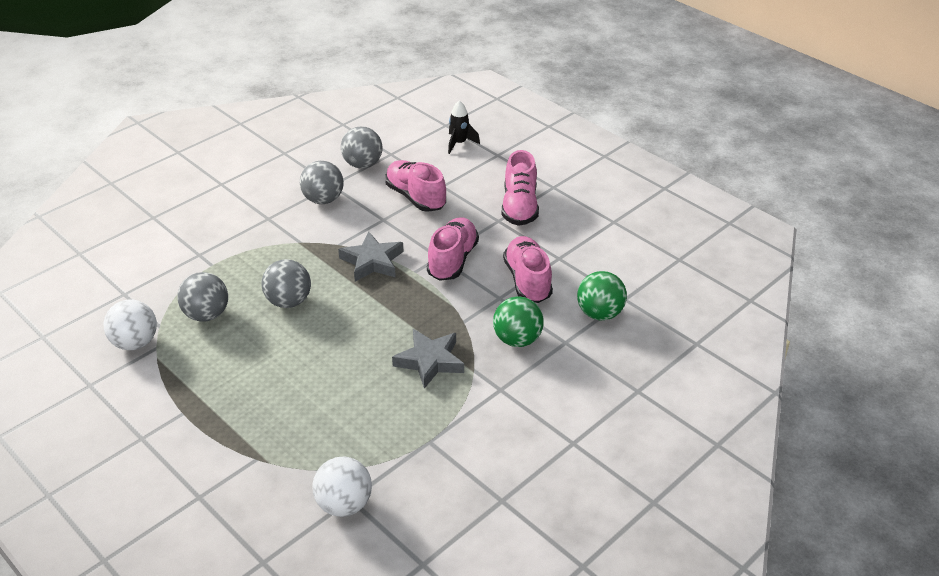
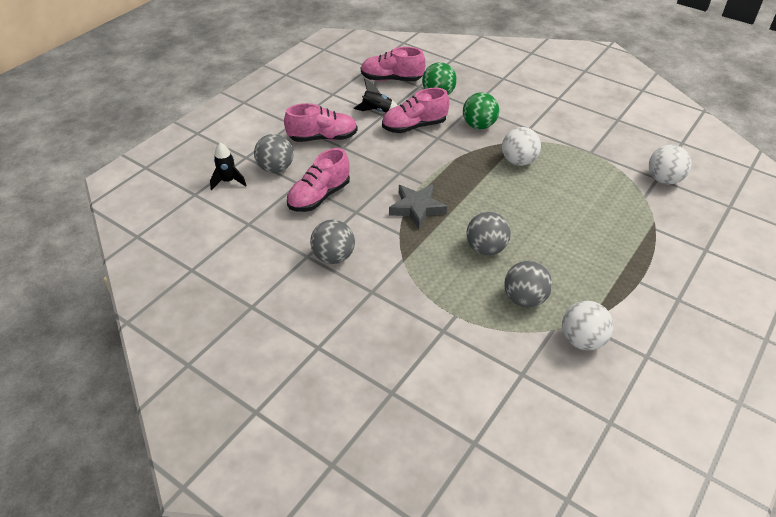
camera: 100 degrees left, 5 degrees up
grey ball [341,126,383,169] -> grey ball moved to [254,134,293,173]
grey star [392,329,464,389] -> white ball [502,127,541,166]
pink shoe [427,217,479,281] -> pink shoe moved to [361,47,426,81]
none -> black rocket [353,79,398,113]

